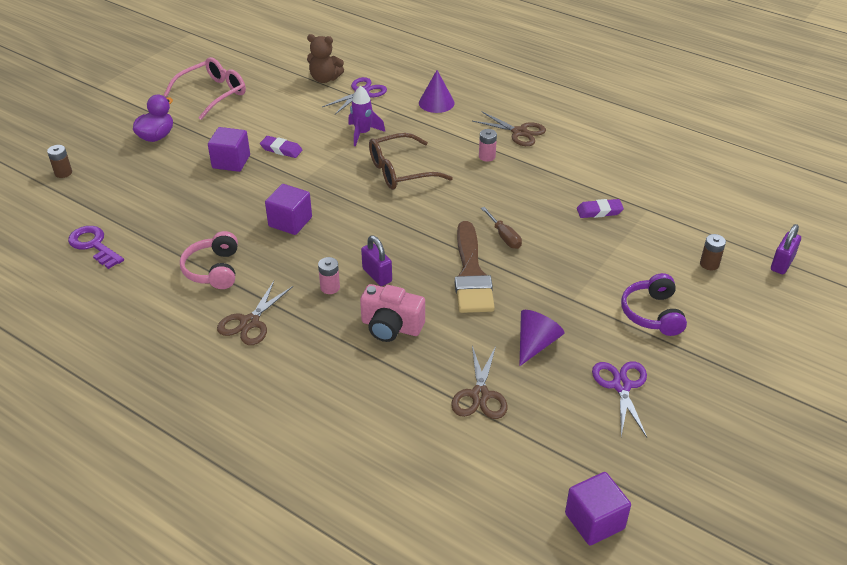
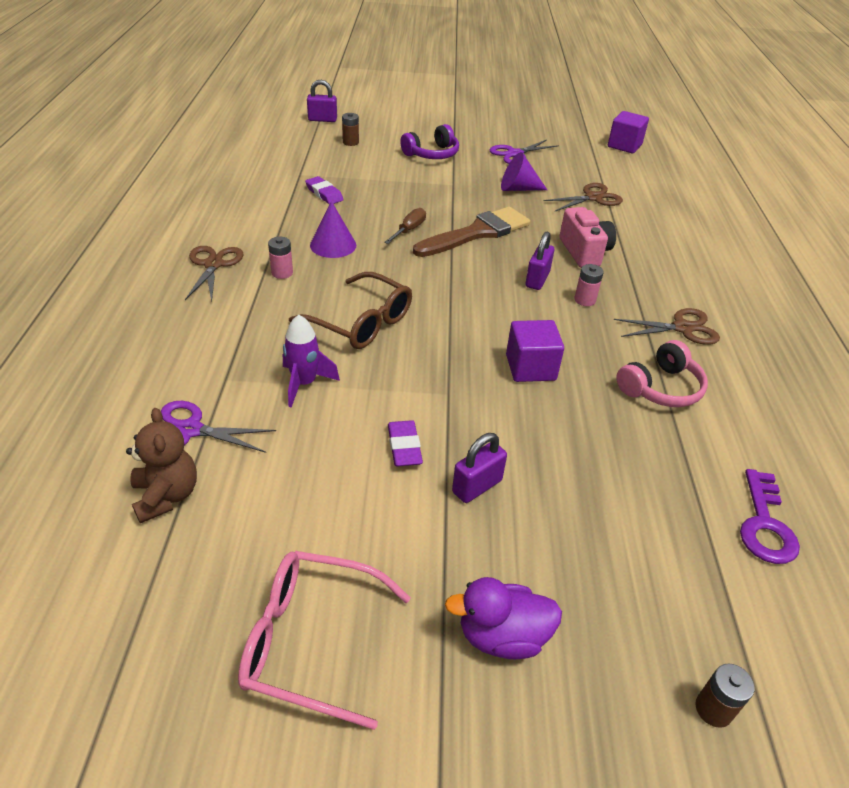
camera: 125 degrees left, 0 degrees up
purple cube [208,127,250,172] -> purple padlock [452,433,507,503]
purple cone [419,70,455,113] -> purple cone moved to [310,201,356,258]

